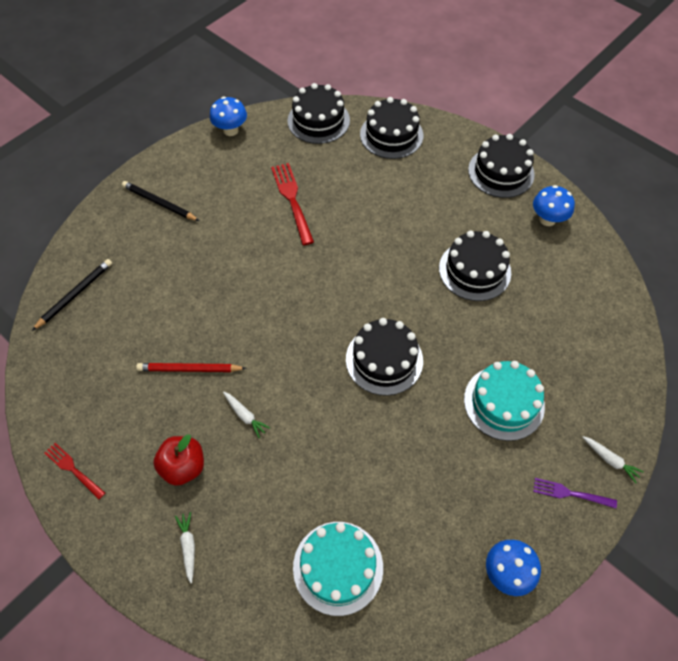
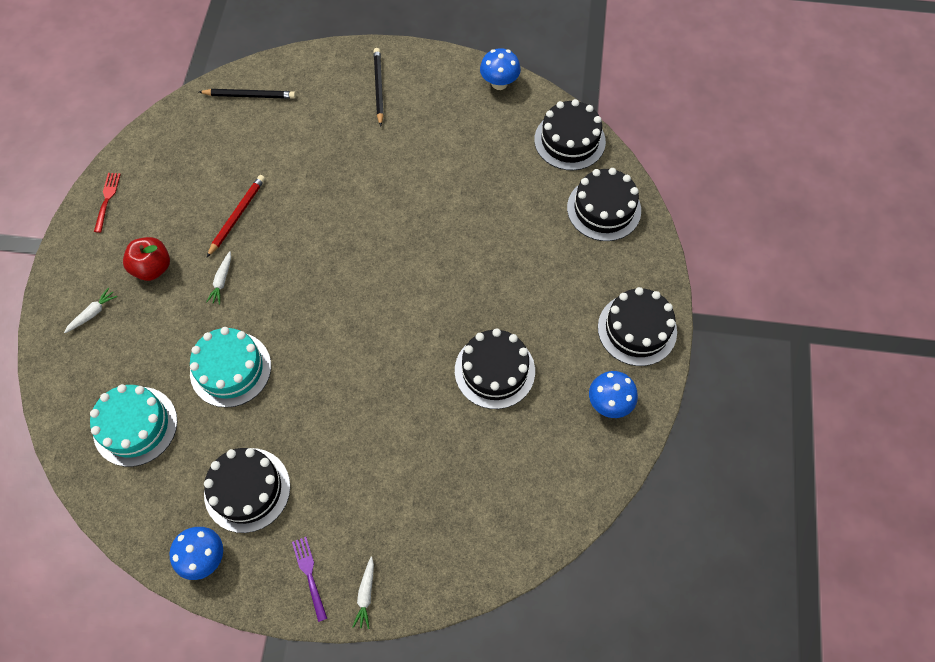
camera: 55 degrees right, 5 degrees up
red pencil [136,363,247,372] -> red pencil turned 60 degrees clockwise [207,175,265,257]
red fork [271,163,314,245] -> none
black cake [346,318,423,396] -> black cake moved to [204,448,290,533]
turquoise cake [464,361,545,441] -> turquoise cake moved to [190,327,271,408]

